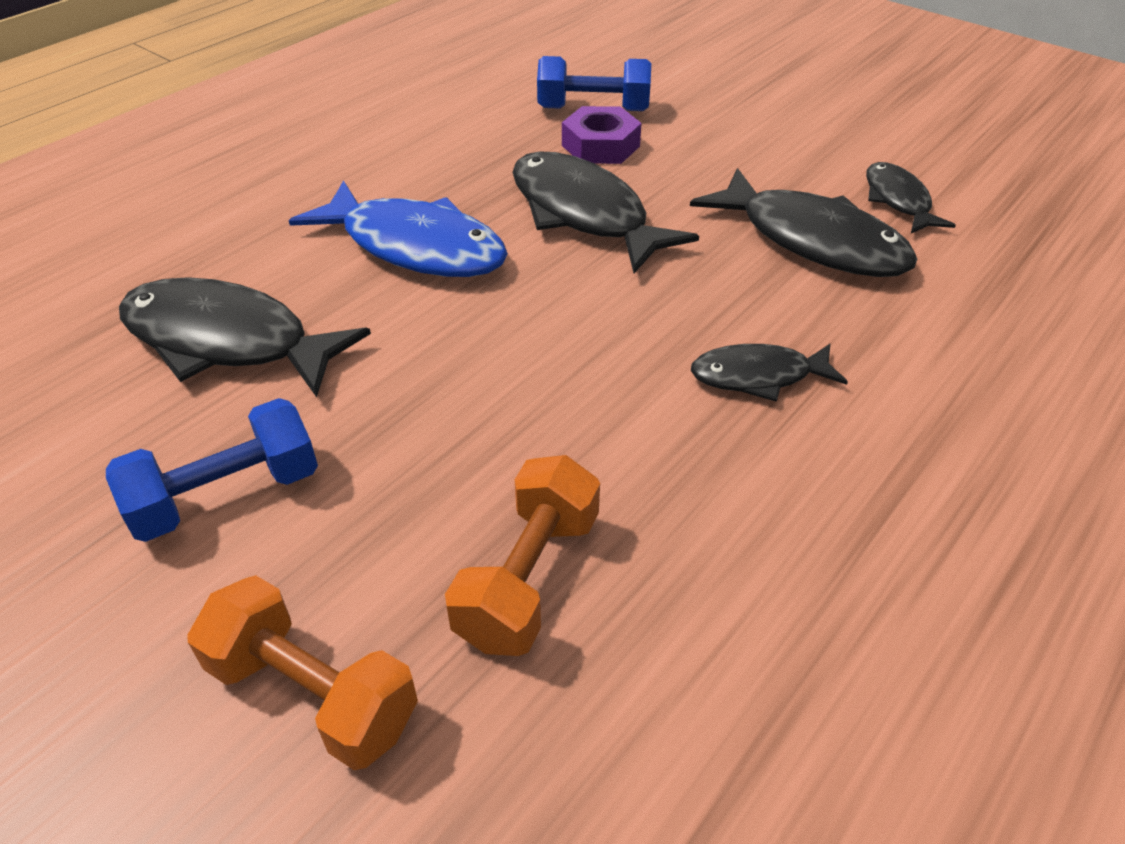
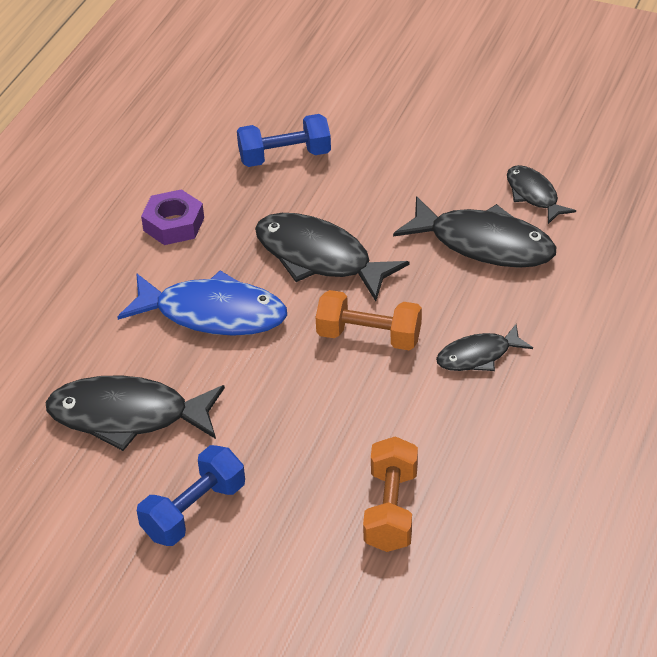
camera: 15 degrees left, 0 degrees up
orange dumbbell [187,575,418,770] -> orange dumbbell moved to [316,290,422,350]
purple nut [562,106,642,164] -> purple nut moved to [141,189,204,245]

